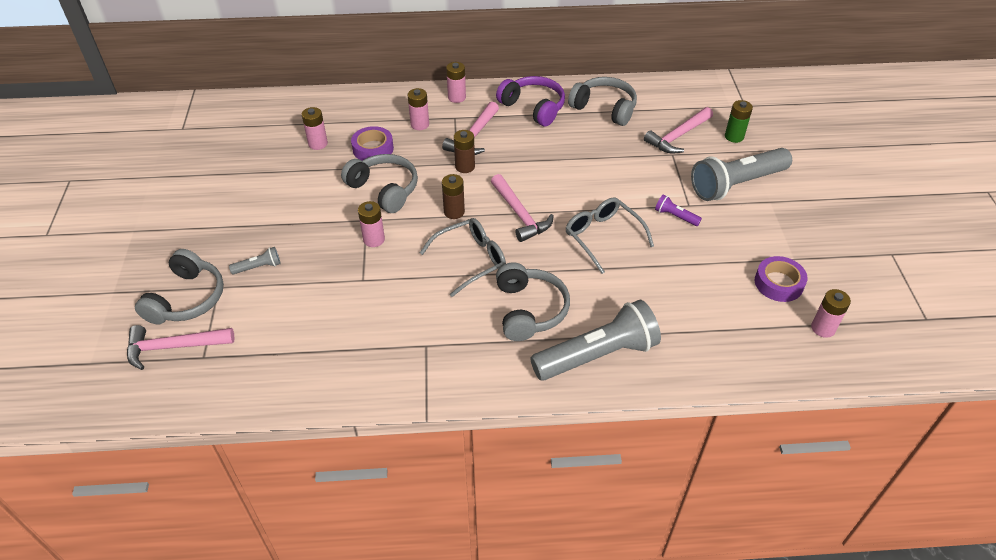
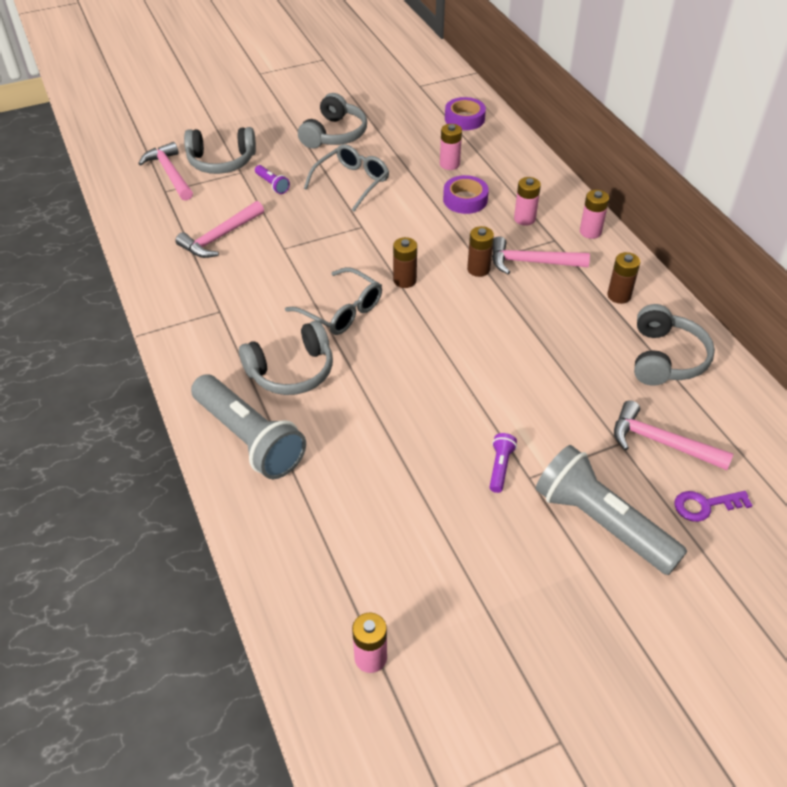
camera: 70 degrees right, 0 degrees up
grey flashlight [229,247,281,274] -> purple flashlight [255,165,290,194]
grey headphones [341,154,418,213] -> grey headphones moved to [298,93,367,149]
pink battery [358,201,385,247] -> none
pink hammer [491,174,554,242] -> pink hammer moved to [175,201,264,258]
purple headphones [496,76,565,126] -> brown battery [607,252,640,304]
grey glasses [566,197,654,274] -> grey glasses moved to [304,144,389,212]
green battery [725,100,753,143] -> purple key [674,491,753,522]
purple tape [755,256,808,302] -> purple tape moved to [445,97,486,130]

